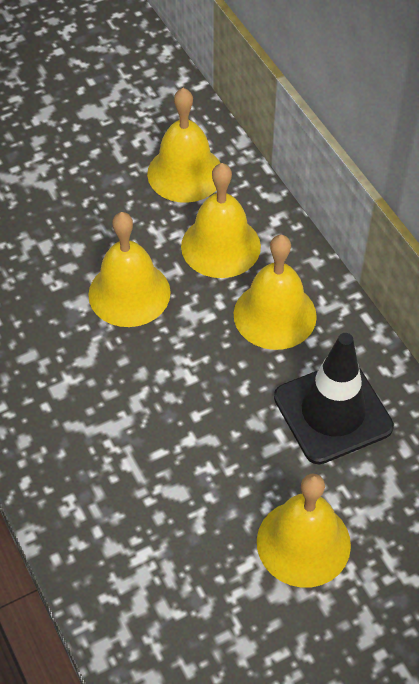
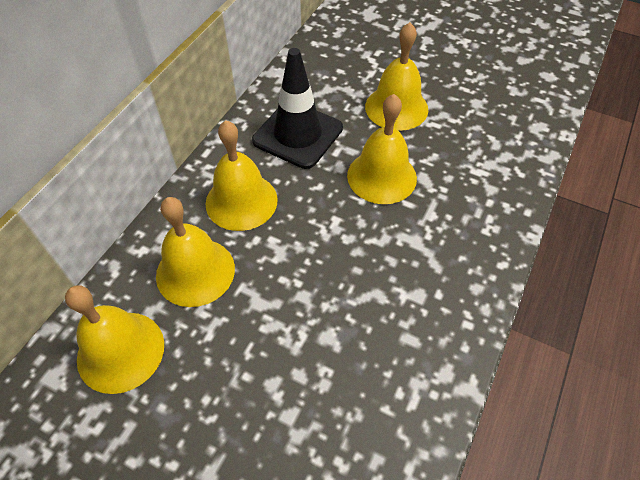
camera: 125 degrees left, 0 degrees up
yellow bell [88,212,171,327] -> yellow bell moved to [347,94,417,204]

